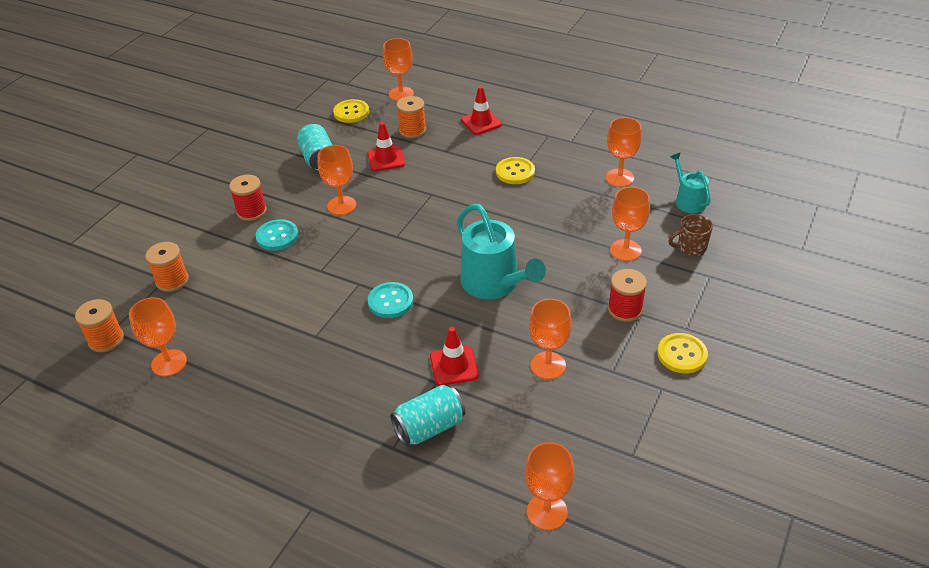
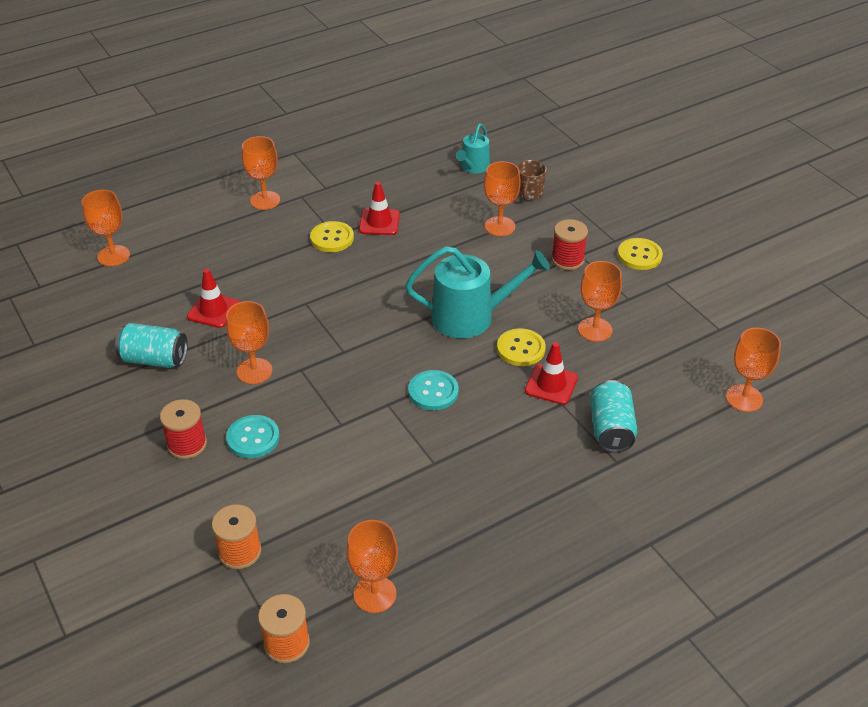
camera: 60 degrees left, 0 degrees up
yellow button [333,99,369,123] -> yellow button moved to [497,328,546,366]
orange spool [396,96,426,138] -> none
red traffic cone [461,86,502,135] -> red traffic cone moved to [359,182,400,235]
orange goblet [606,117,642,187] -> orange goblet moved to [242,136,280,210]
turquoise watering can [670,153,711,213] -> turquoise watering can turned 75 degrees counterclockwise [456,124,490,173]

